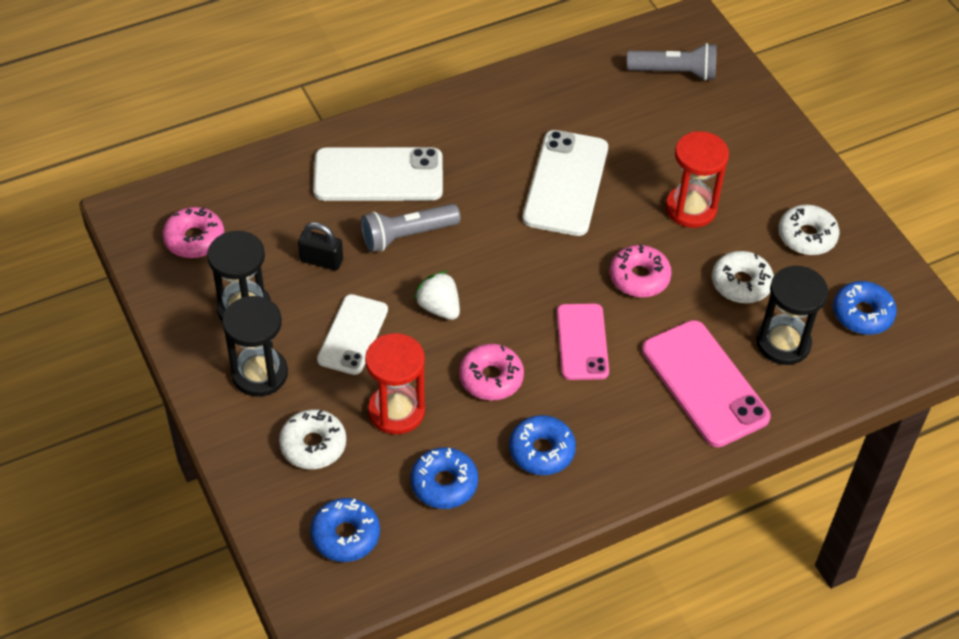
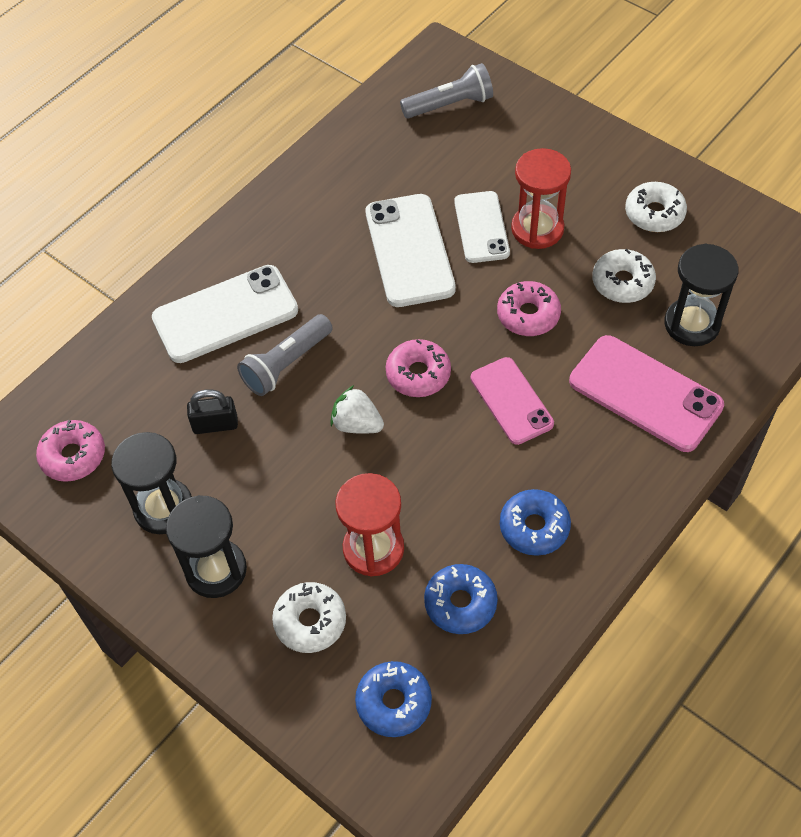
camera: 20 degrees left, 5 degrees up
white phone [317,294,388,375] -> white phone moved to [454,191,510,263]
pink donut [459,344,524,401] -> pink donut moved to [386,339,451,397]
blue donut [833,281,897,335] -> none

